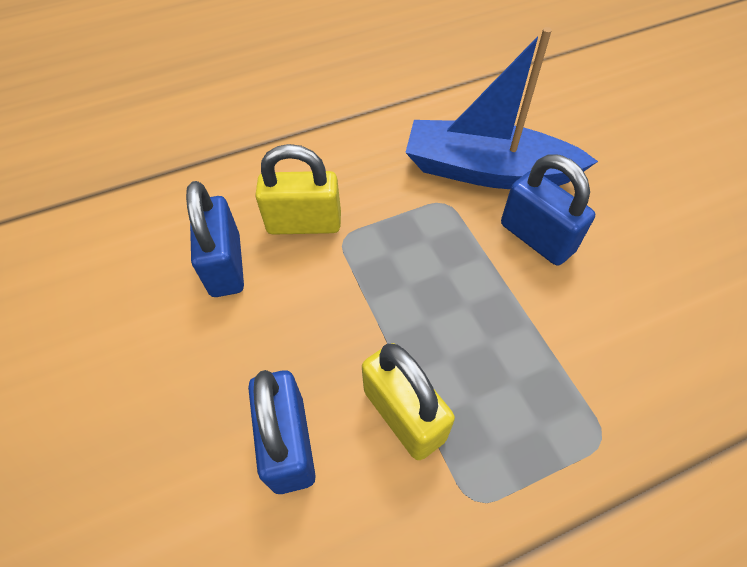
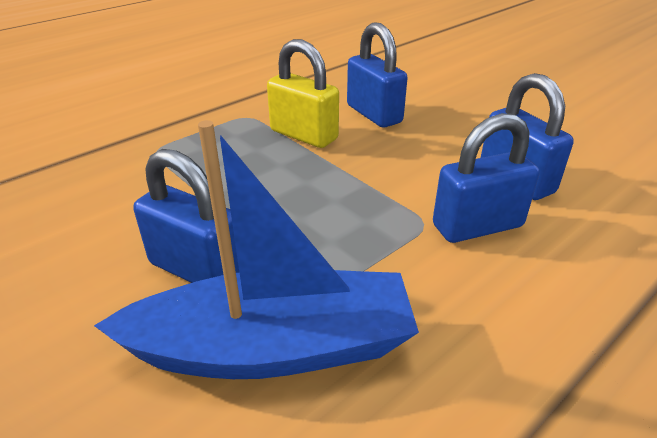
camera: 160 degrees right, 20 degrees down
yellow padlock [255,144,341,235] -> blue padlock [433,113,540,243]

